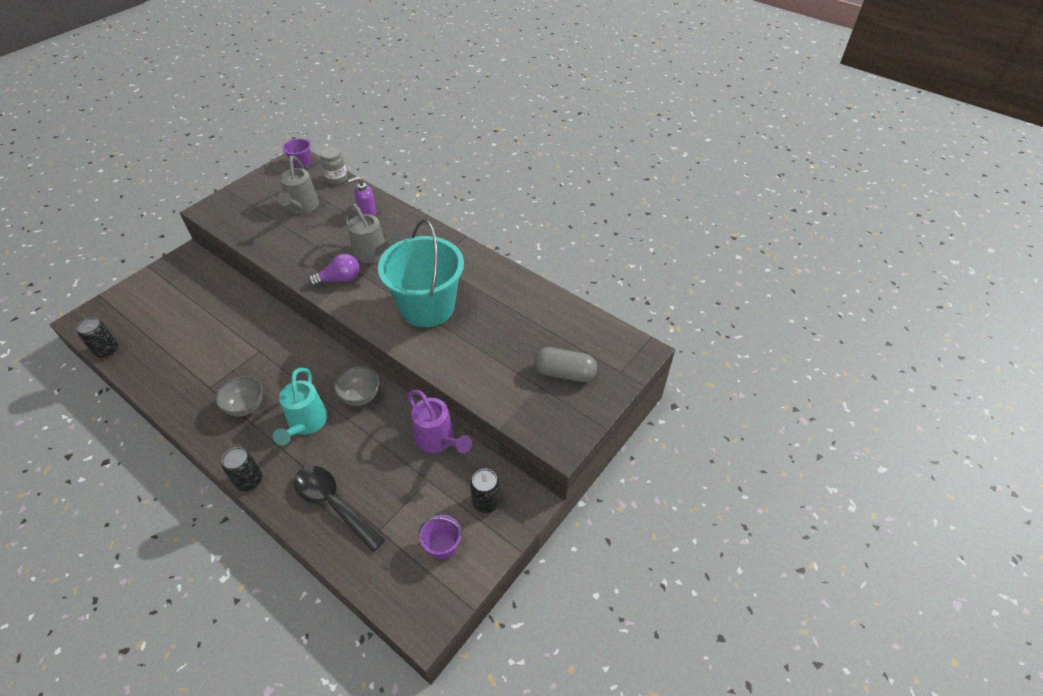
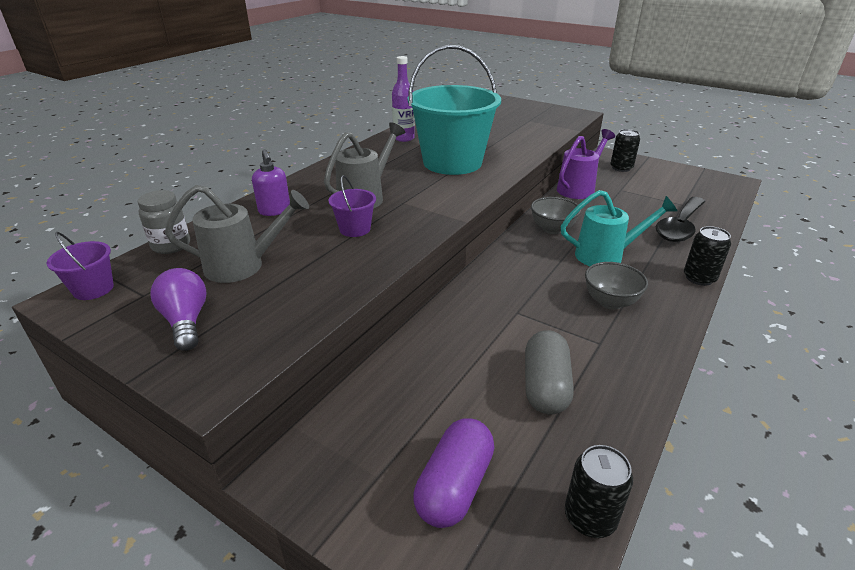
camera: 95 degrees left, 15 degrees down
purple light bulb [308,254,359,287] -> purple light bulb moved to [150,268,207,351]
purple bucket [419,515,462,560] -> purple bucket moved to [329,175,376,237]
grey capsule [534,347,597,382] -> grey capsule moved to [525,330,574,415]
none -> purple bottle [392,56,415,142]
none -> purple capsule [414,418,494,528]

